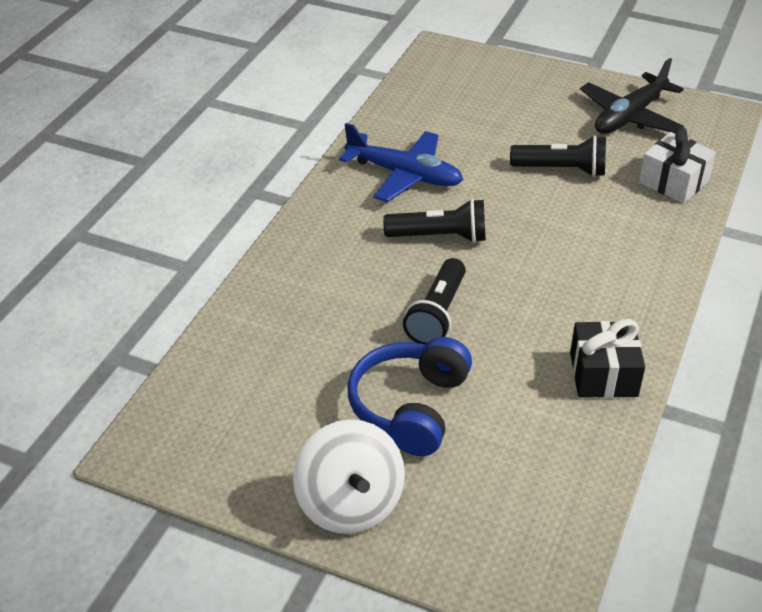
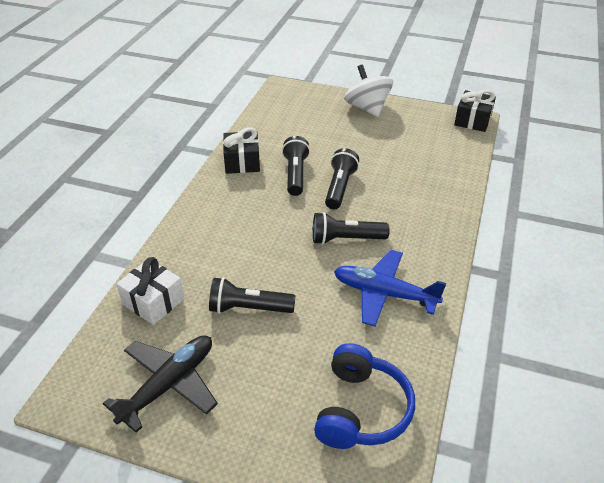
camera: 175 degrees right, 0 degrees up
blue headphones [347,337,472,456] -> blue headphones moved to [314,343,415,449]
none -> black flashlight [282,136,310,196]
none -> black gift [454,90,496,132]

